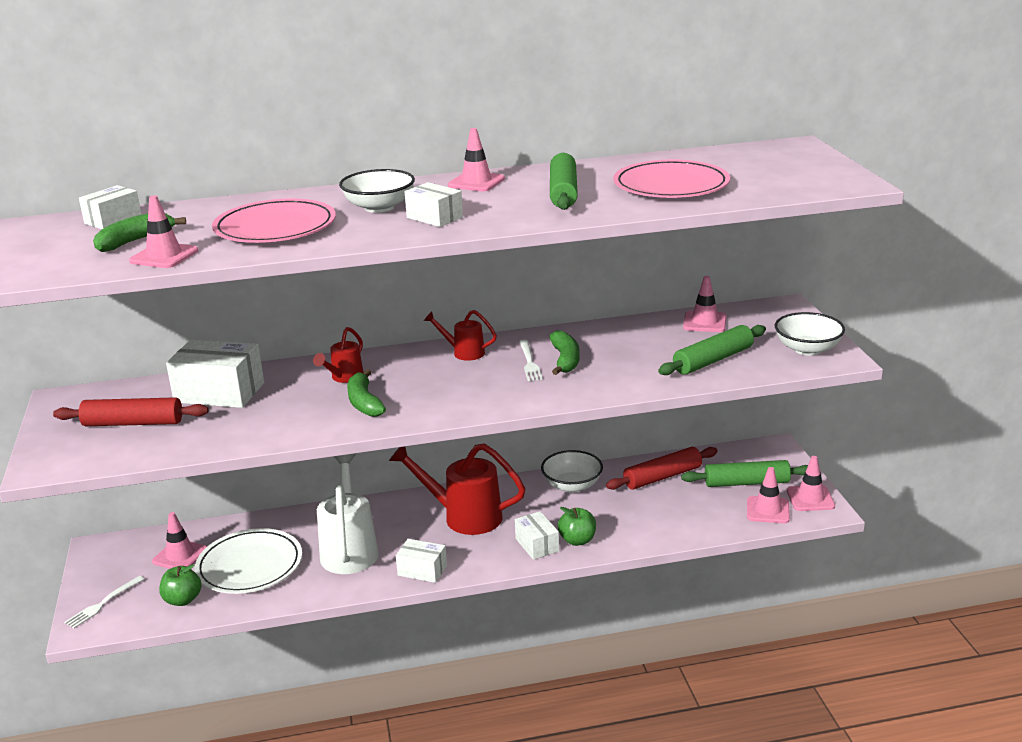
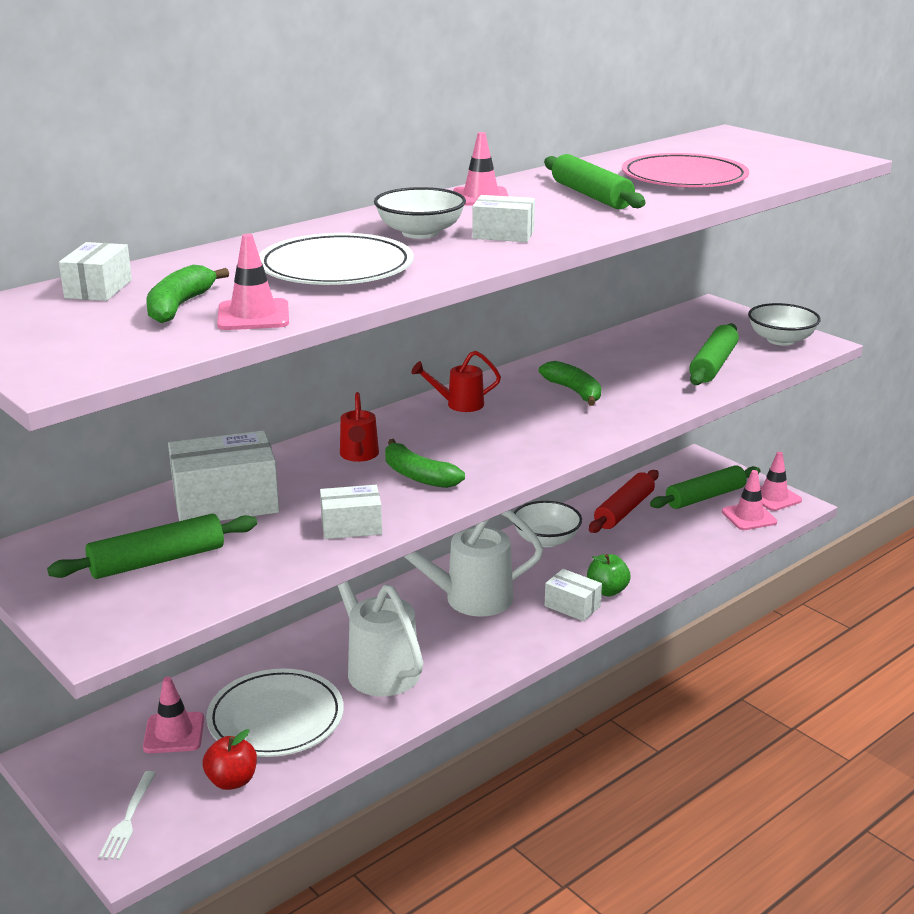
camera: 30 degrees left, 0 degrees up
red rolling pin [53,397,209,426] -> green rolling pin [47,514,257,579]
green apple [159,564,201,606] -> red apple [203,729,257,790]
pink plate [212,198,336,243] -> white plate [259,233,414,285]
red watering can [389,443,526,535] -> white watering can [404,510,544,617]
white box [396,539,447,583] -> white box moved to [320,485,382,539]
white fork [519,340,543,381] -> none
pink traffic cone [683,276,727,332] -> none

